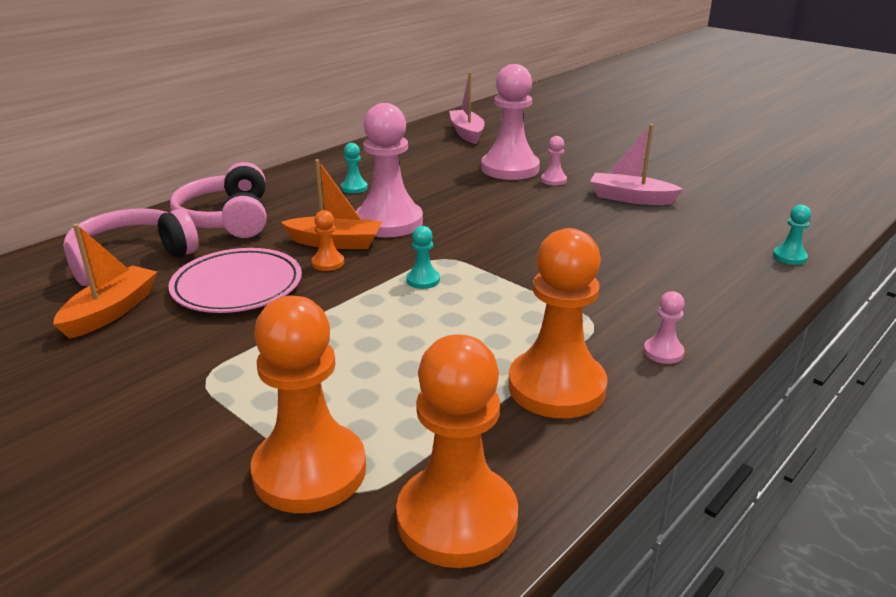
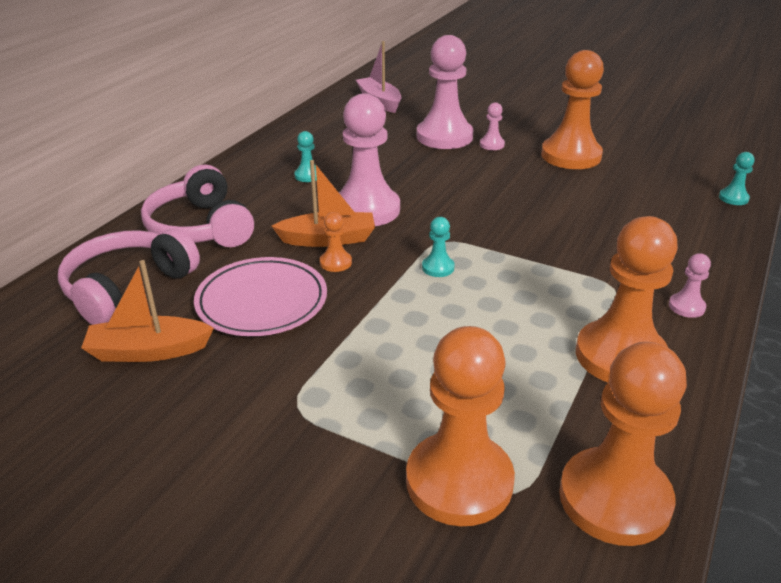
camera: 15 degrees left, 5 degrees up
orange boat [53,224,157,339] -> orange boat turned 105 degrees counterclockwise [81,260,214,362]
pink boat [590,124,683,205] -> orange pawn [541,50,604,169]

